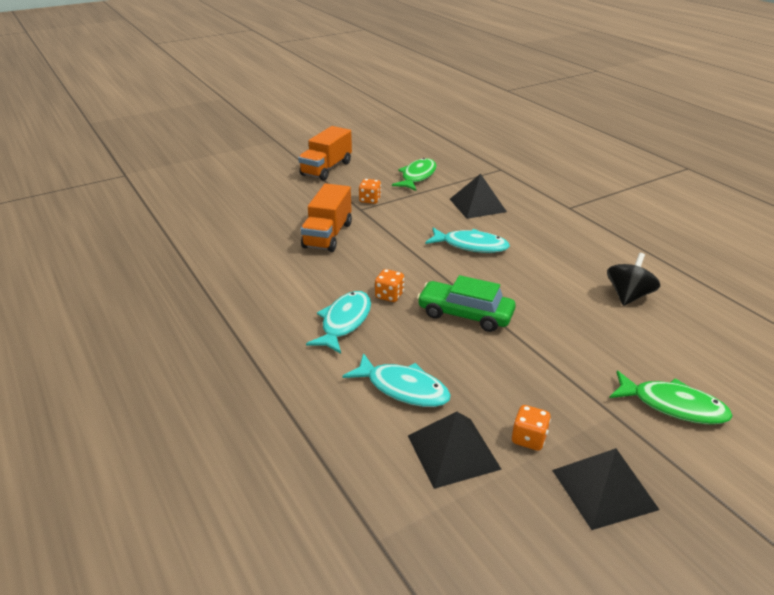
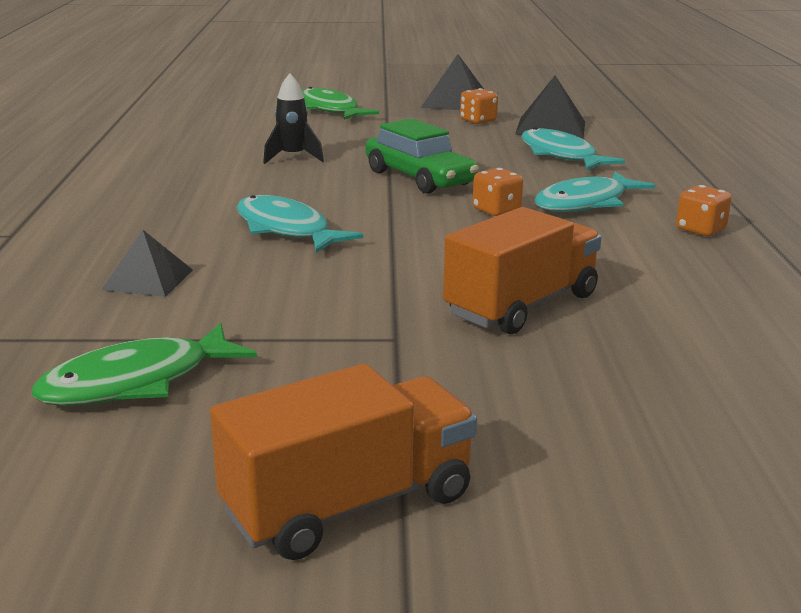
camera: 150 degrees left, 10 degrees down
orange dice [359,179,381,204] -> orange dice moved to [676,185,732,236]
black pyramid [450,174,507,219] -> black pyramid [101,230,193,297], size x0.66
black spinning top [607,253,660,306] -> none
none -> black rocket [263,74,324,164]

